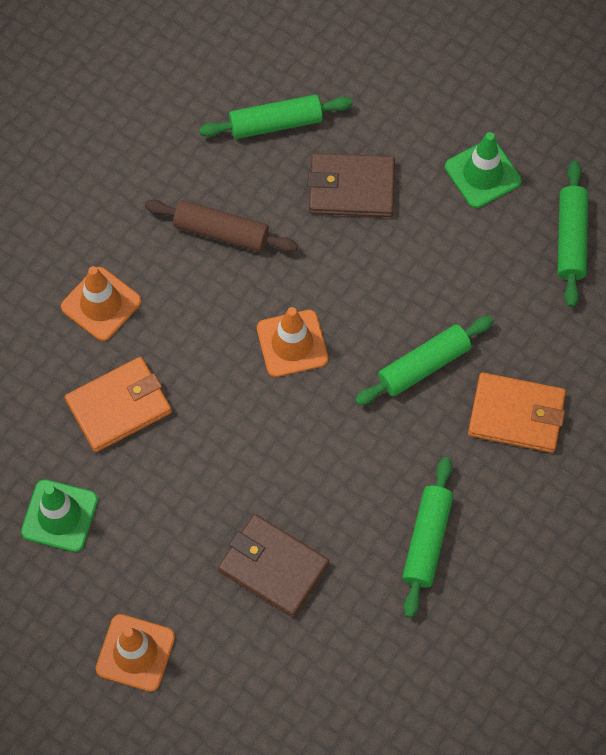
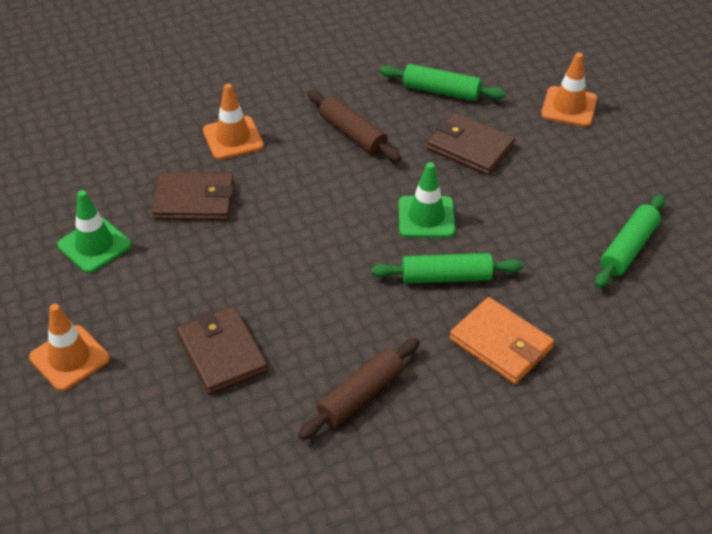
camera: 30 degrees right, 20 degrees down
orange wallet [65,357,172,452] -> brown wallet [152,172,234,221]
orange traffic cone [257,307,328,377] -> orange traffic cone moved to [541,52,597,127]
green rolling pin [402,457,453,618] -> brown rolling pin [298,338,420,440]
green traffic cone [445,132,522,208] -> green traffic cone moved to [398,162,455,238]

